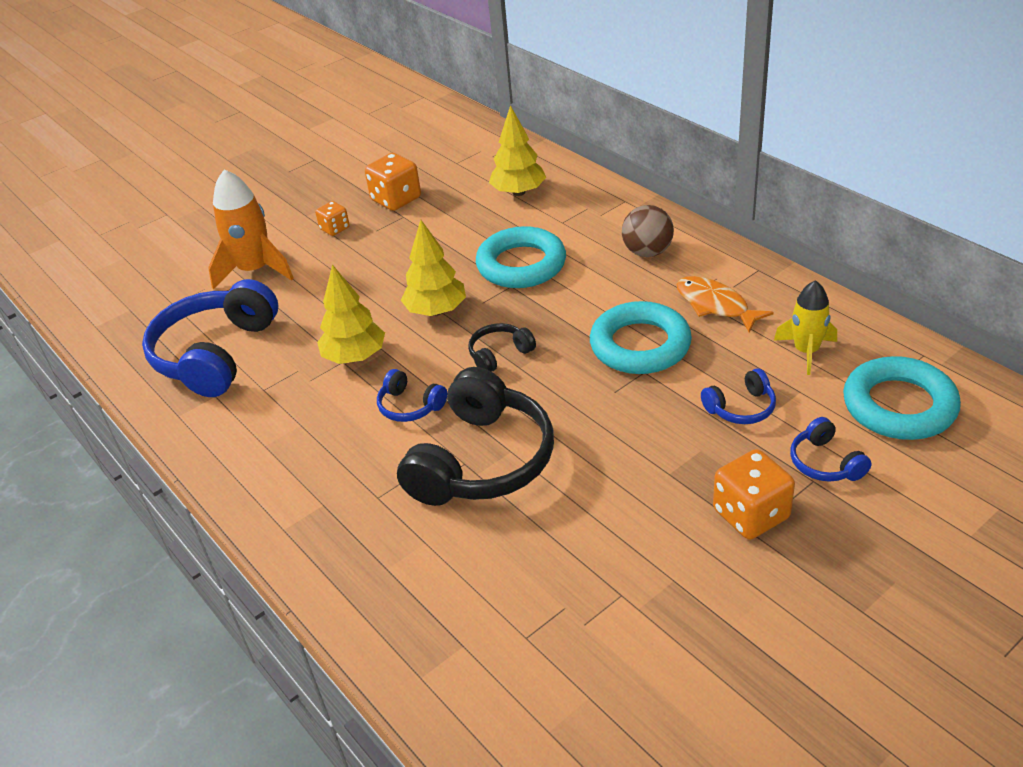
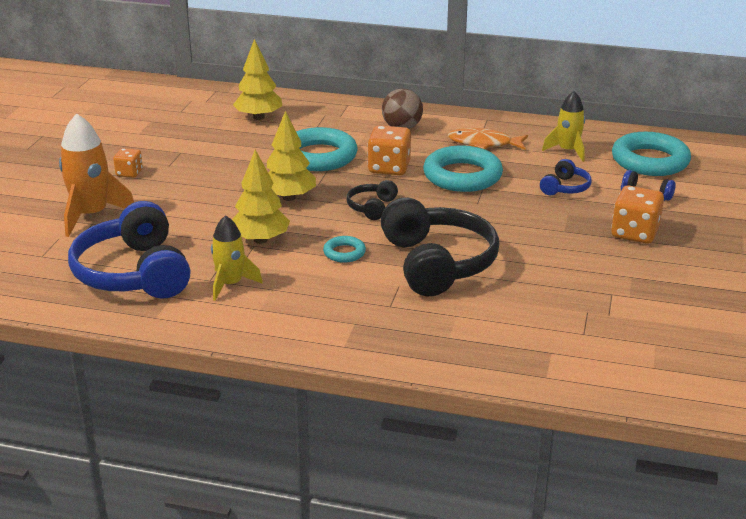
camera: 40 degrees left, 10 degrees down
orange dice [365,153,421,211] -> orange dice moved to [368,125,411,175]
blue headphones [377,369,447,422] -> turquoise ring [323,236,366,263]
none -> yellow rocket [211,215,263,301]

